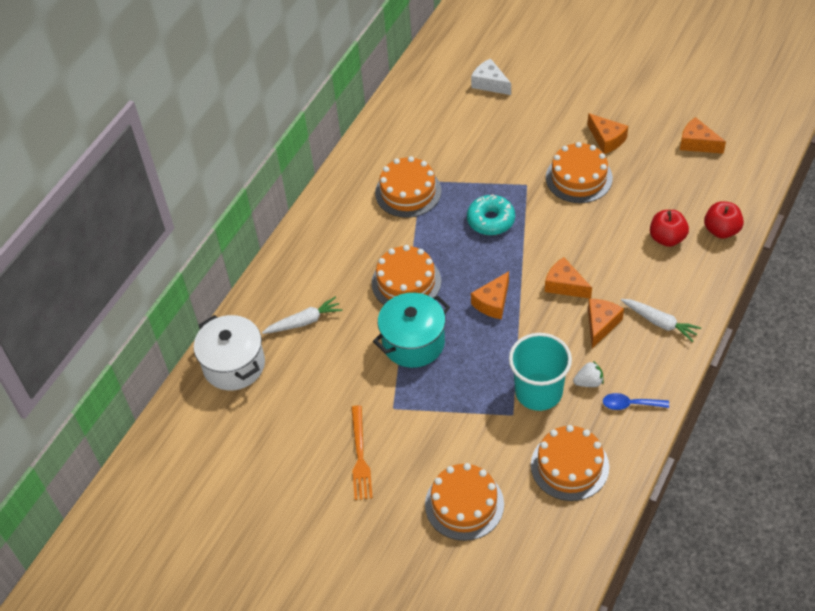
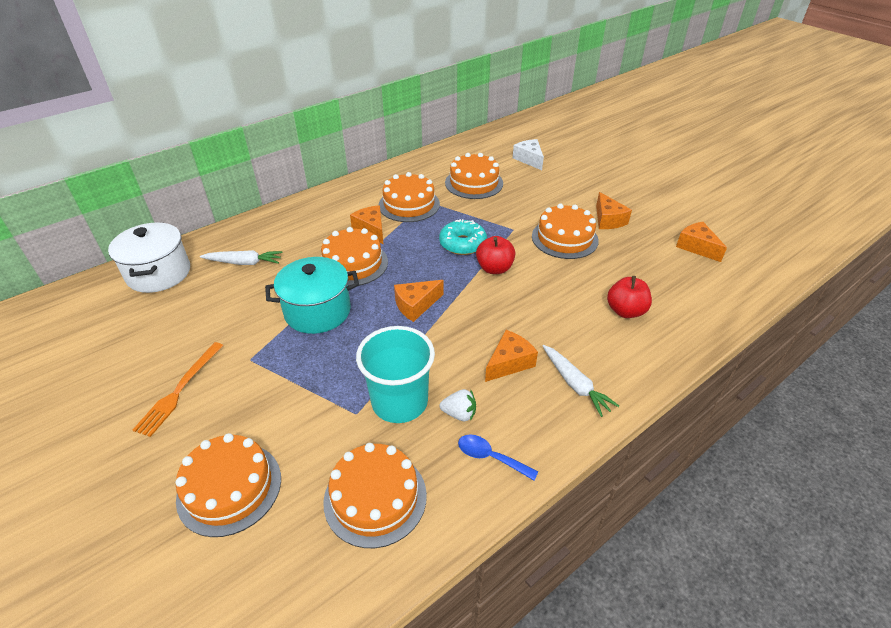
camera: 20 degrees right, 10 degrees down
orange cheese [545,257,592,299] -> orange cheese moved to [350,205,383,244]
red apple [704,201,744,239] -> red apple moved to [476,236,516,274]
none -> orange cake [445,153,503,199]

